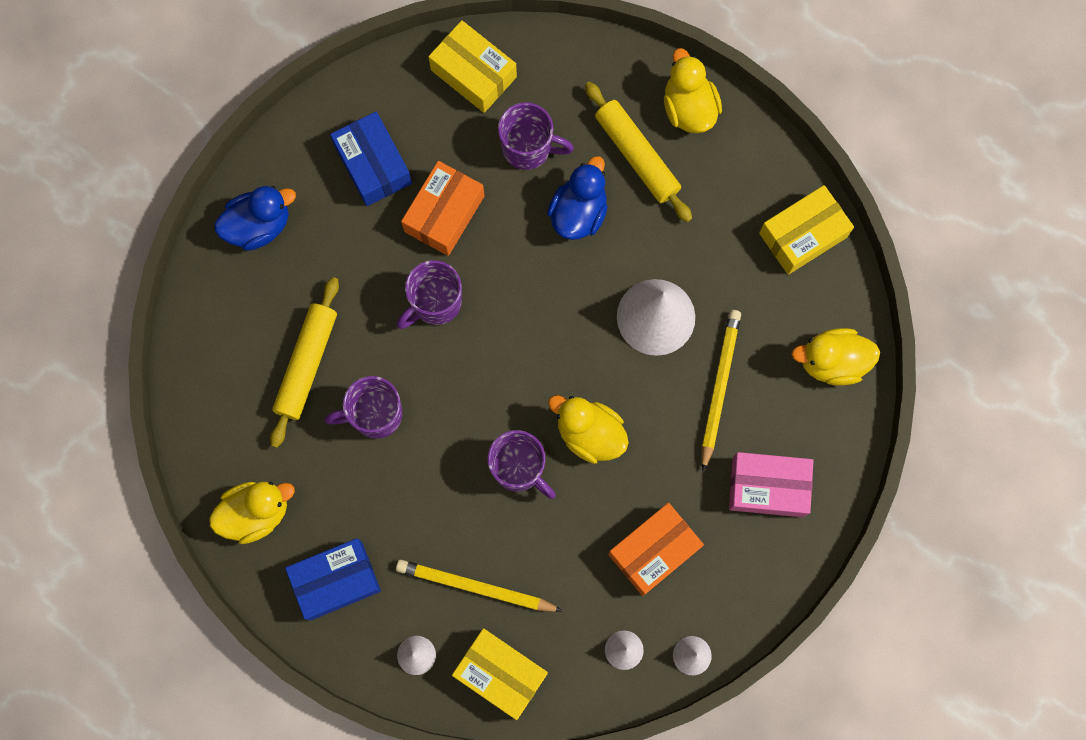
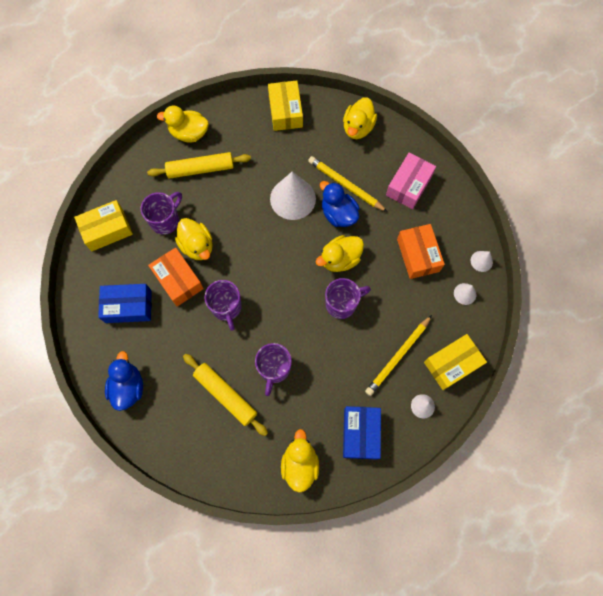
camera: 65 degrees left, 5 degrees down
blue duck [547,156,608,240] -> blue duck moved to [320,181,360,227]
none -> yellow duck [175,218,213,260]

